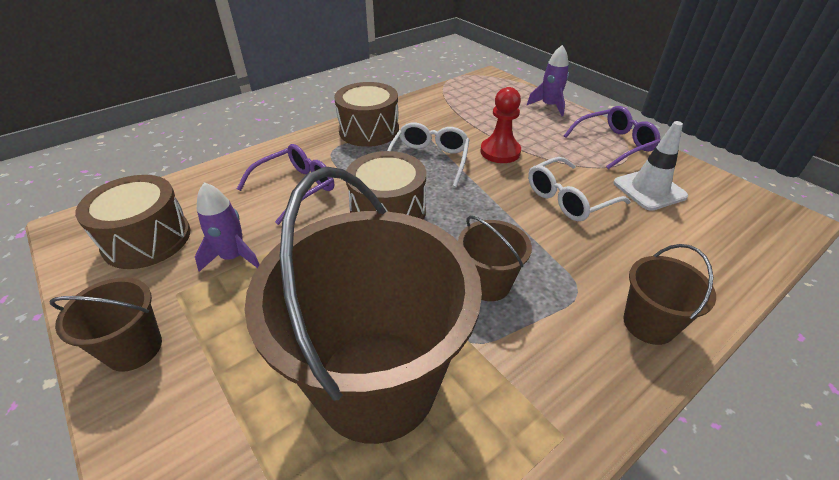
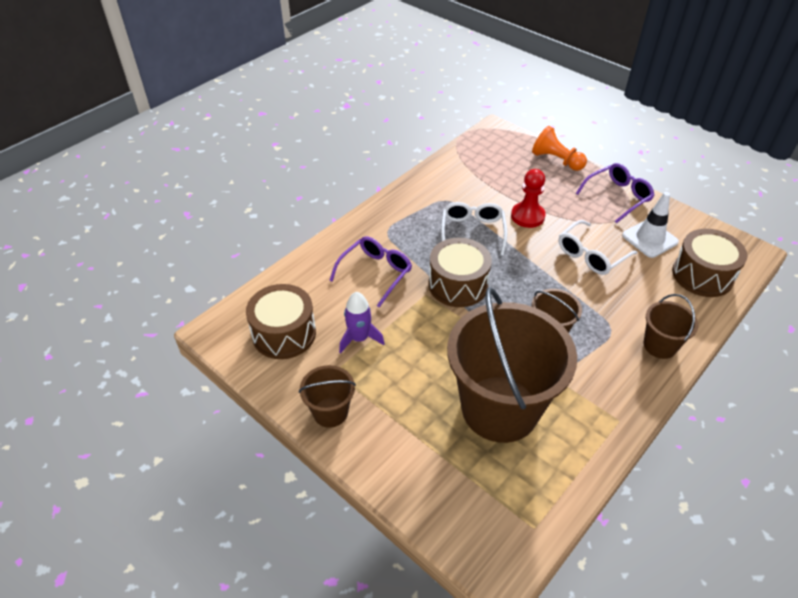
camera: 10 degrees left, 5 degrees up
brown drum [334,82,399,147] -> brown drum moved to [672,229,748,297]
purple rocket [527,45,569,116] -> orange pawn [532,126,587,171]

